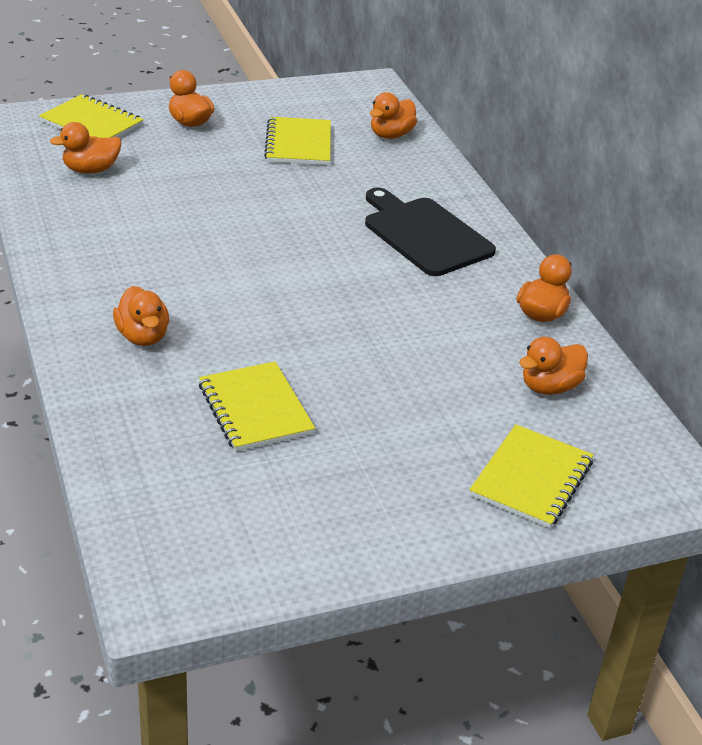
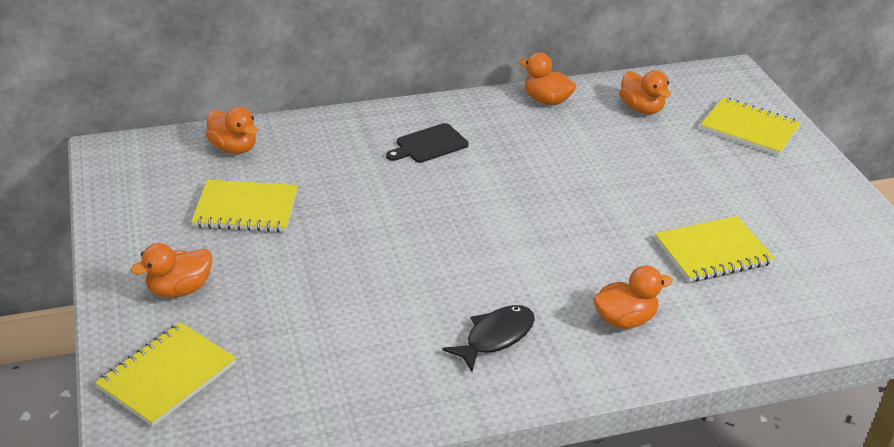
camera: 85 degrees left, 0 degrees up
orange duck [50,122,121,174] -> none
black cutting board [365,188,496,276] -> black cutting board [386,123,469,163], size x0.57
none -> black fish [442,305,535,371]

